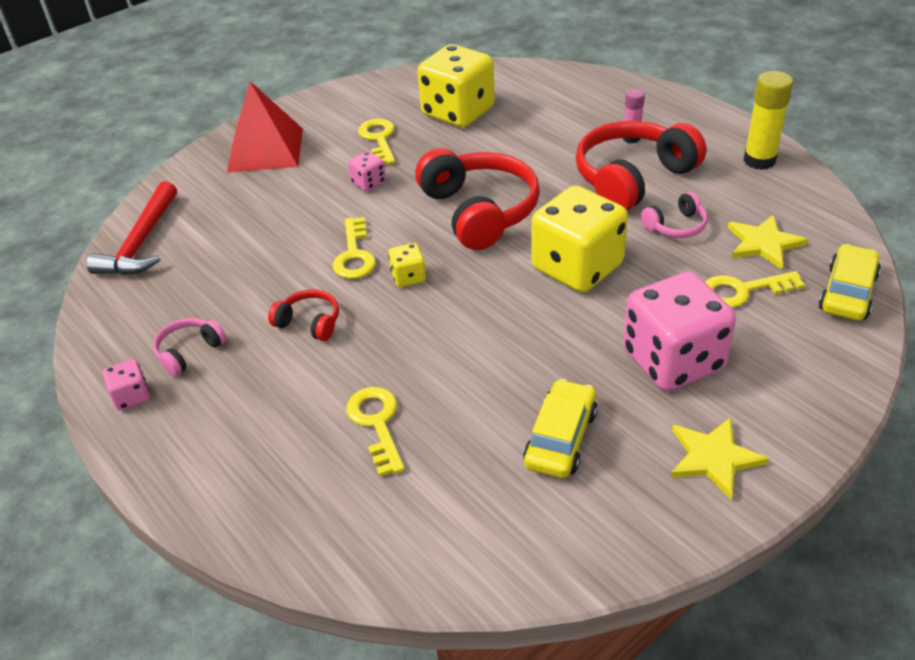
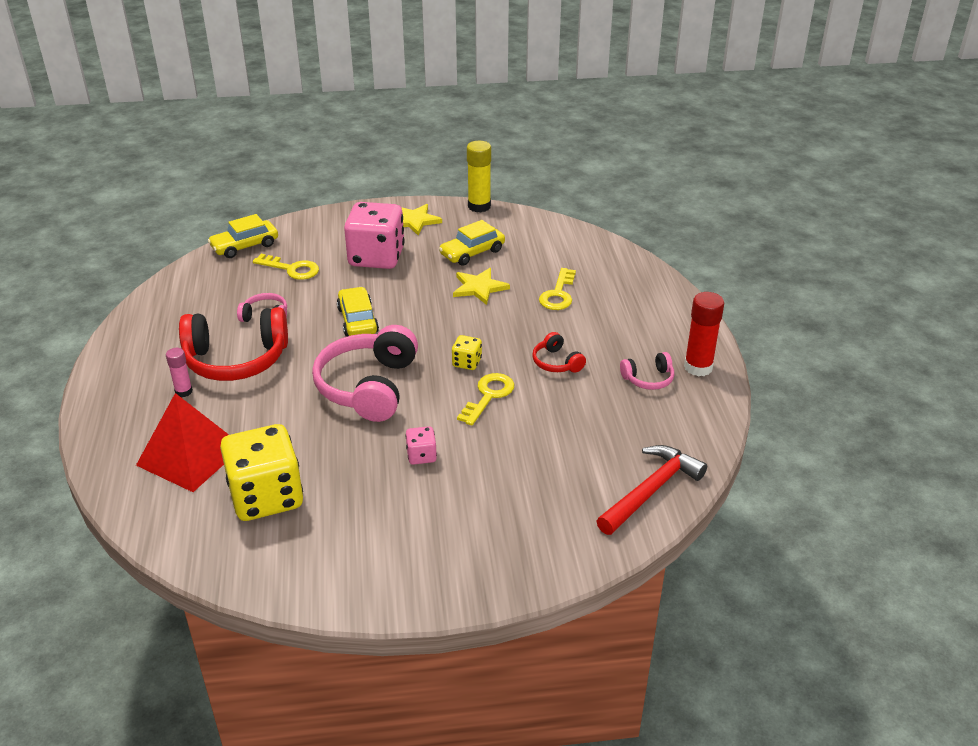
camera: 150 degrees left, 5 degrees down
pink dice [103,359,150,411] -> red glue stick [684,292,724,376]
red pyramid [227,82,303,172] -> red pyramid moved to [136,393,229,492]
yellow key [358,119,395,164] -> none
red headphones [415,148,540,250] -> pink headphones [312,325,418,422]
yellow dice [532,185,628,293] -> yellow car [337,287,379,337]
yellow star [727,215,808,270] -> yellow star moved to [453,268,510,305]
yellow glue stick [743,71,793,170] -> yellow glue stick moved to [467,141,491,212]

